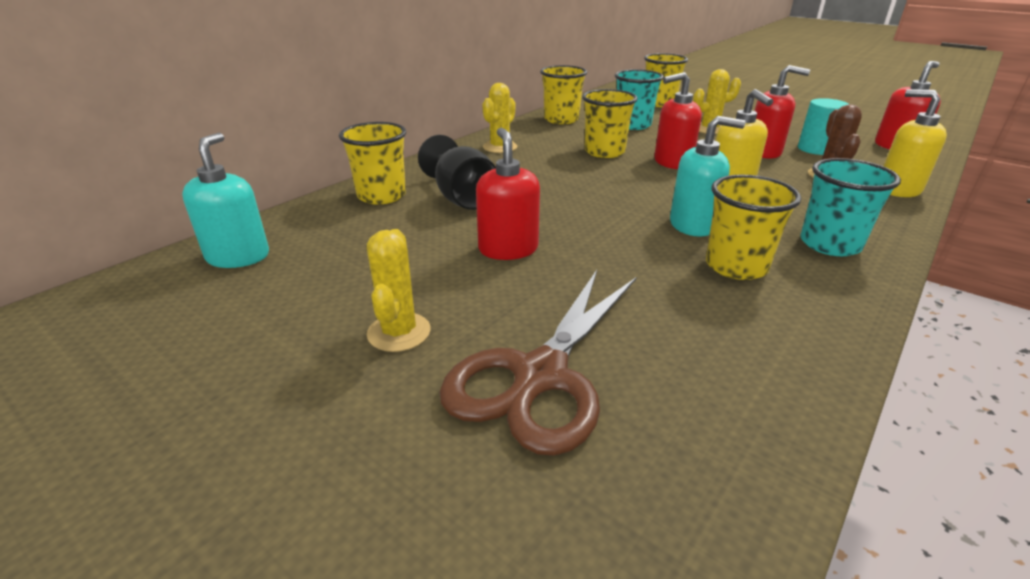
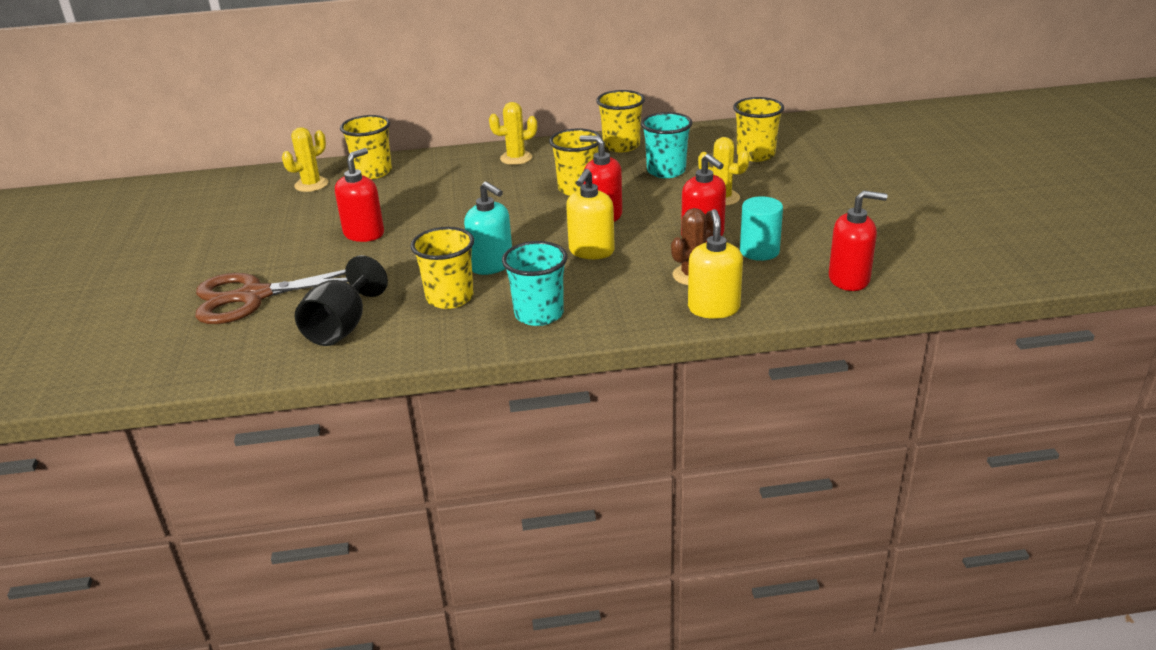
camera: 45 degrees right, 0 degrees up
turquoise soap dispenser [182,133,269,268] -> none
yellow cactus [367,229,431,352] -> yellow cactus moved to [282,127,328,192]
black goblet [418,135,496,210] -> black goblet moved to [295,255,388,346]

